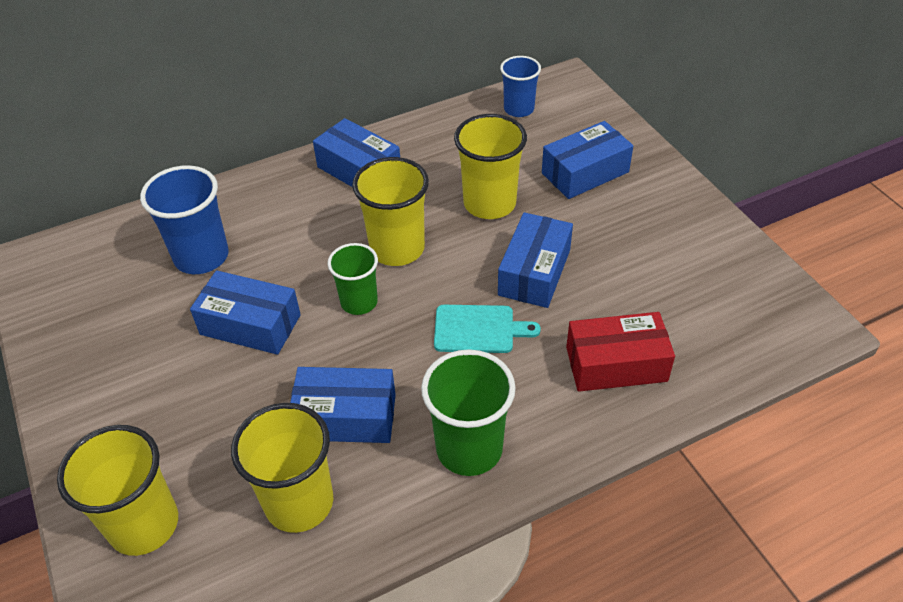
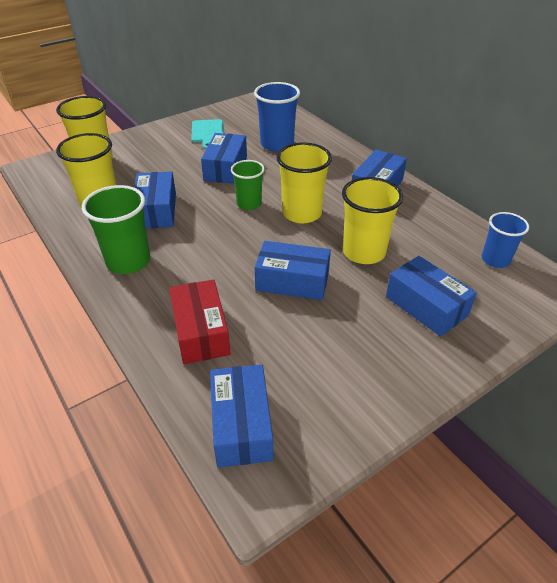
camera: 80 degrees right, 5 degrees down
turquoise cutting board [434,305,541,353] -> turquoise cutting board moved to [192,119,223,149]
none -> blue box [210,364,273,468]

